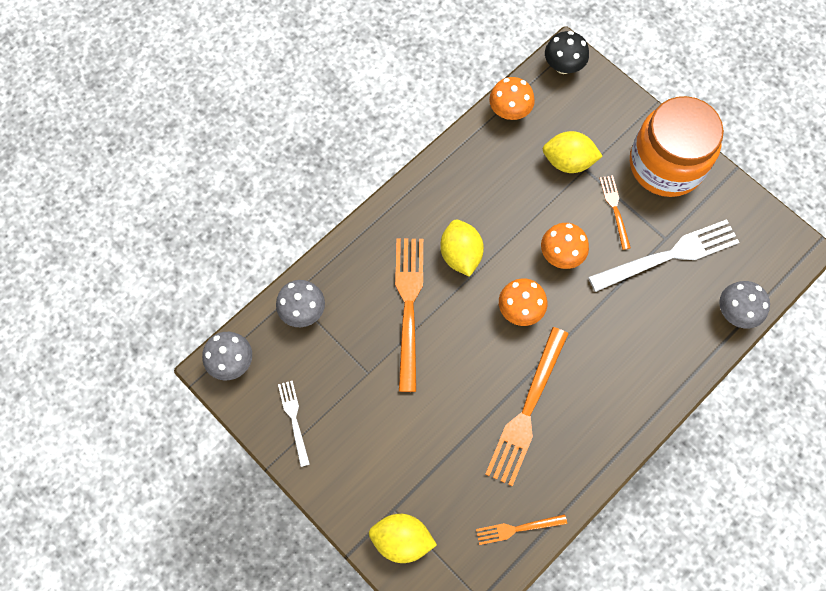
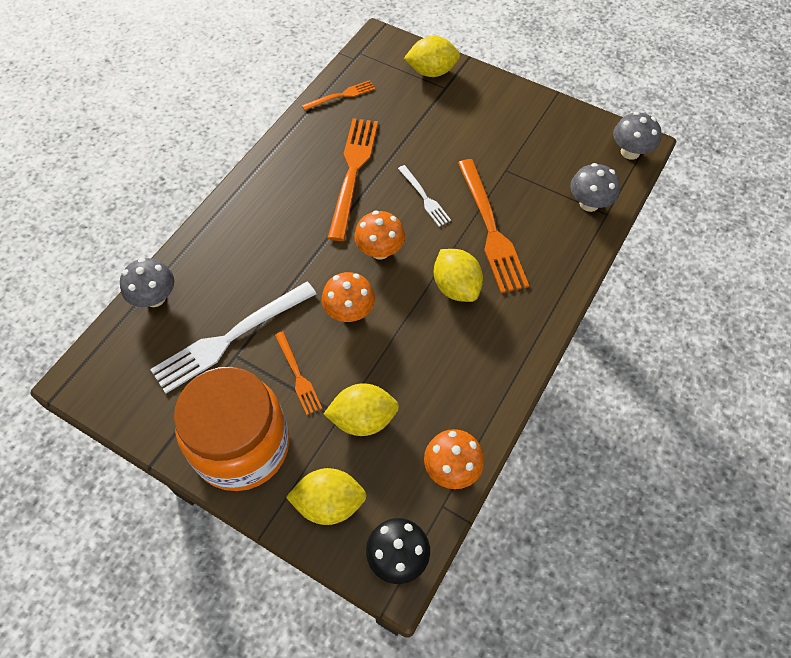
camera: 165 degrees right, 10 degrees down
white fork [278,381,310,467] -> white fork moved to [398,165,451,227]
none -> yellow lemon [286,468,367,525]

